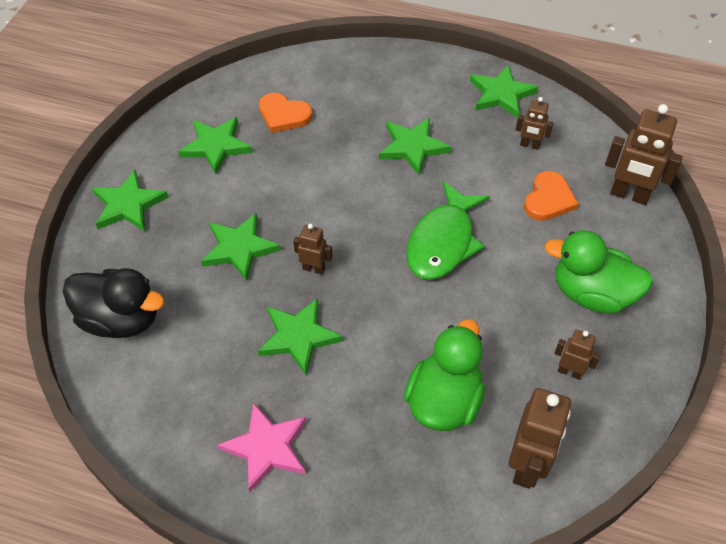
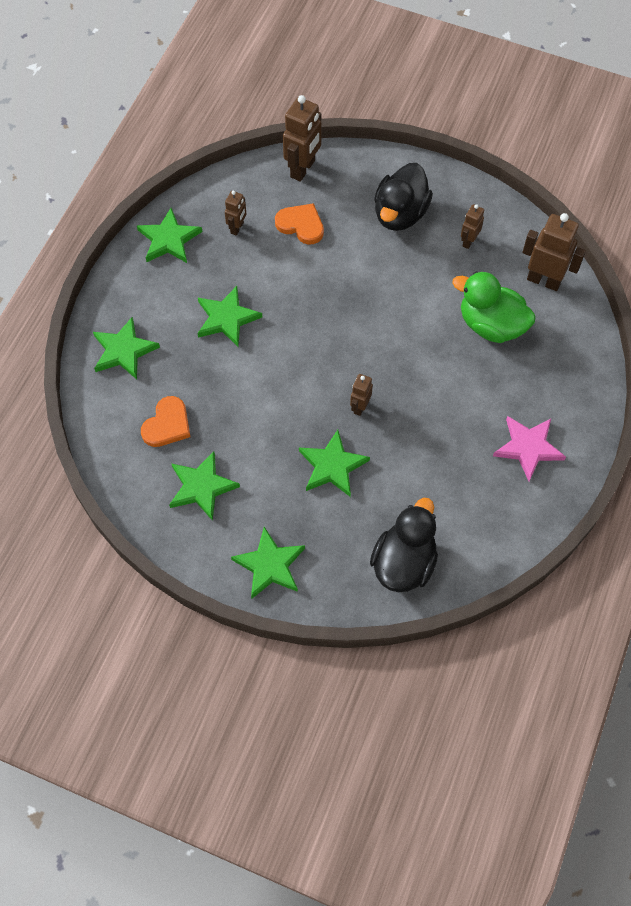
camera: 85 degrees left, 10 degrees up
green star [258,298,343,375] -> green star moved to [93,317,160,379]
green fish [406,181,490,280] -> none
green duck [544,230,653,314] -> black duck [374,163,433,231]

